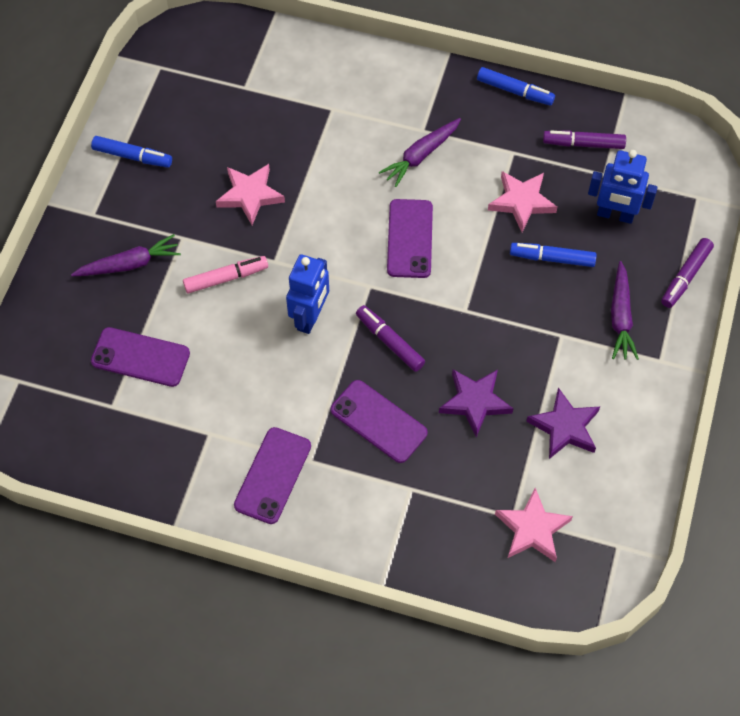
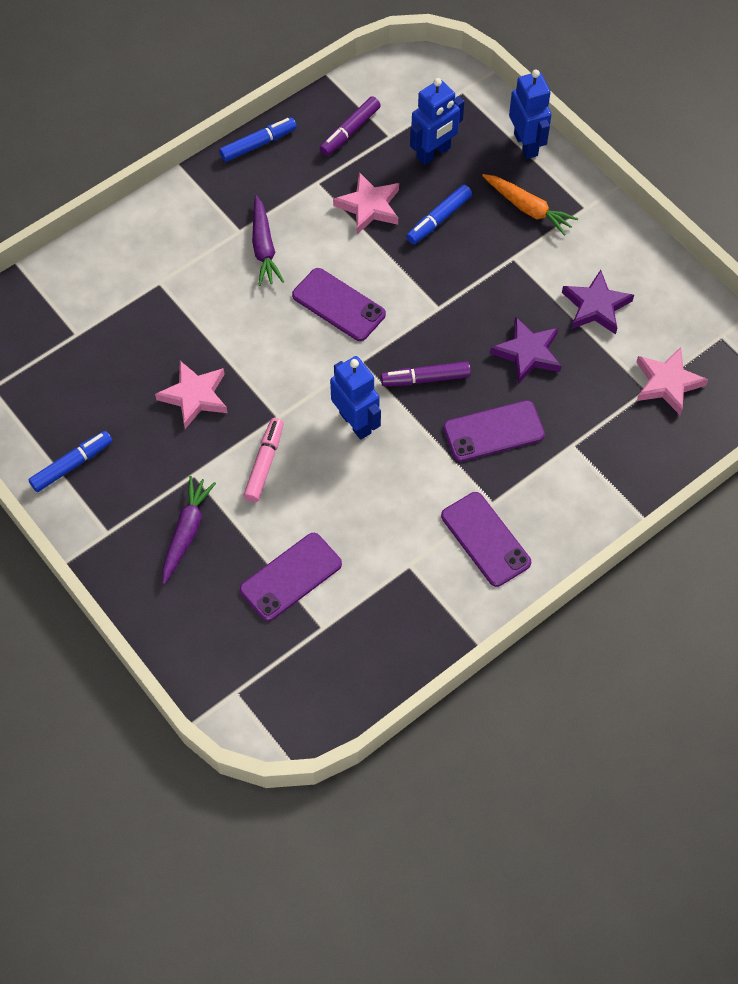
camera: 55 degrees left, 0 degrees up
purple carrot [611,261,639,360] -> orange carrot [482,174,578,236]
purple marker [661,238,714,308] -> blue robot [509,70,552,159]

